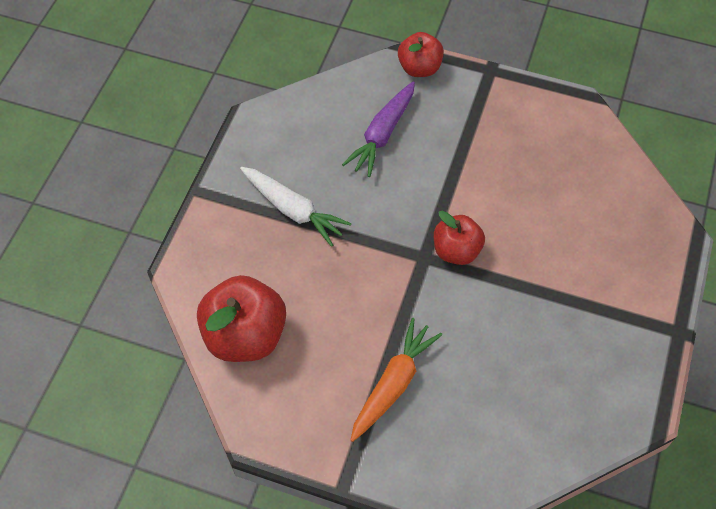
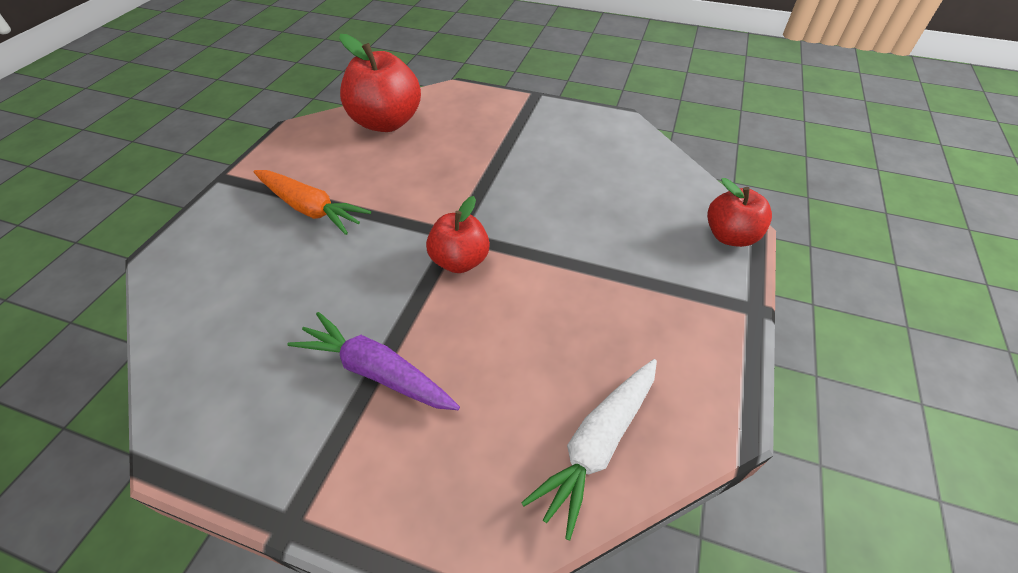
camera: 90 degrees right, 10 degrees down
white carrot [240,167,352,247] -> white carrot moved to [521,359,657,540]
purple carrot [342,82,415,177] -> purple carrot moved to [287,312,460,410]

